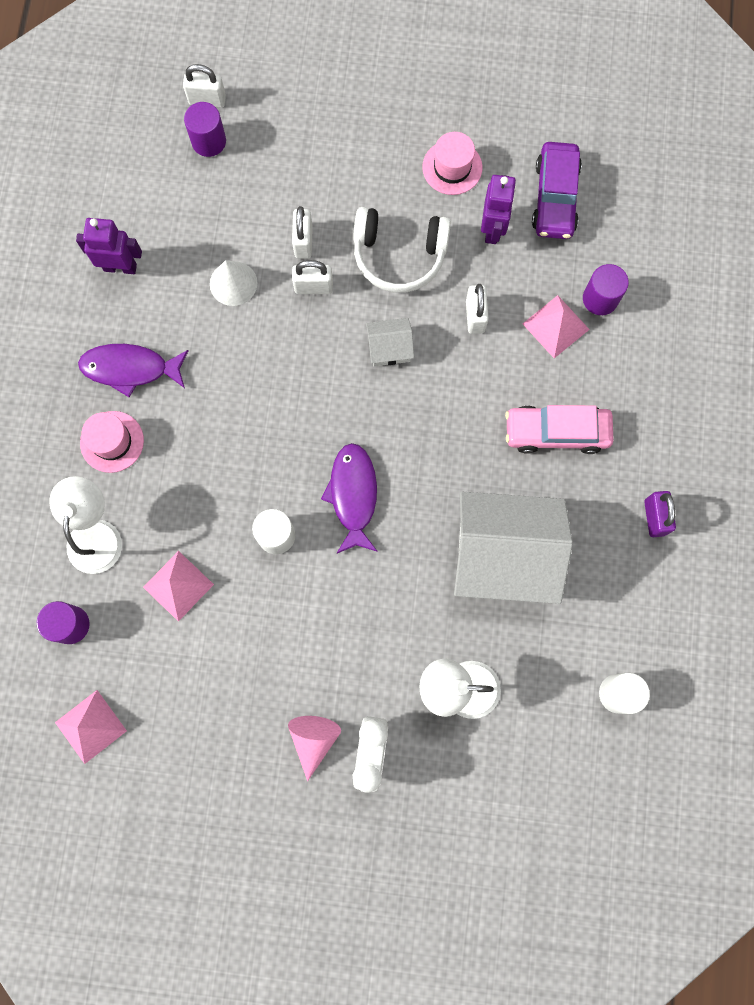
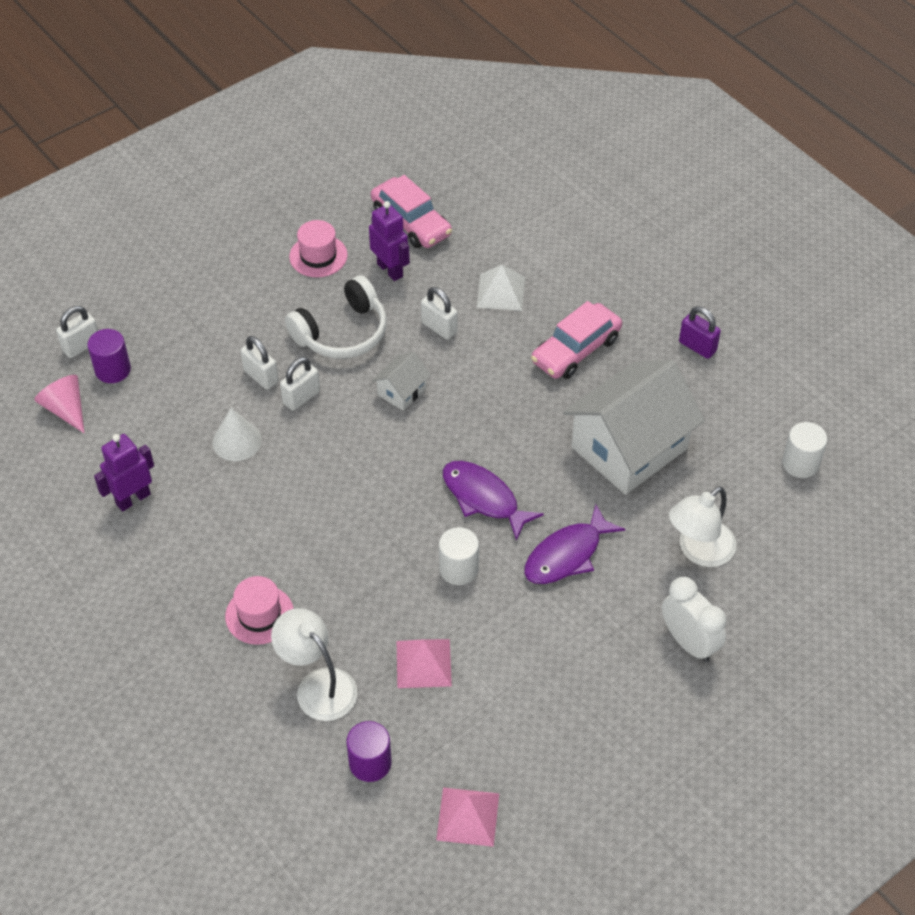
camera: 45 degrees left, 25 degrees down
purple fish [78,344,189,397] -> purple fish moved to [524,504,625,584]
pink cone [288,716,341,781] -> pink cone moved to [34,375,84,433]
pink pyramid [523,295,590,358] -> white pyramid [477,265,525,311]
purple car [532,142,582,239] -> pink car [371,175,452,248]
purple cylinder [583,264,629,315] -> none

